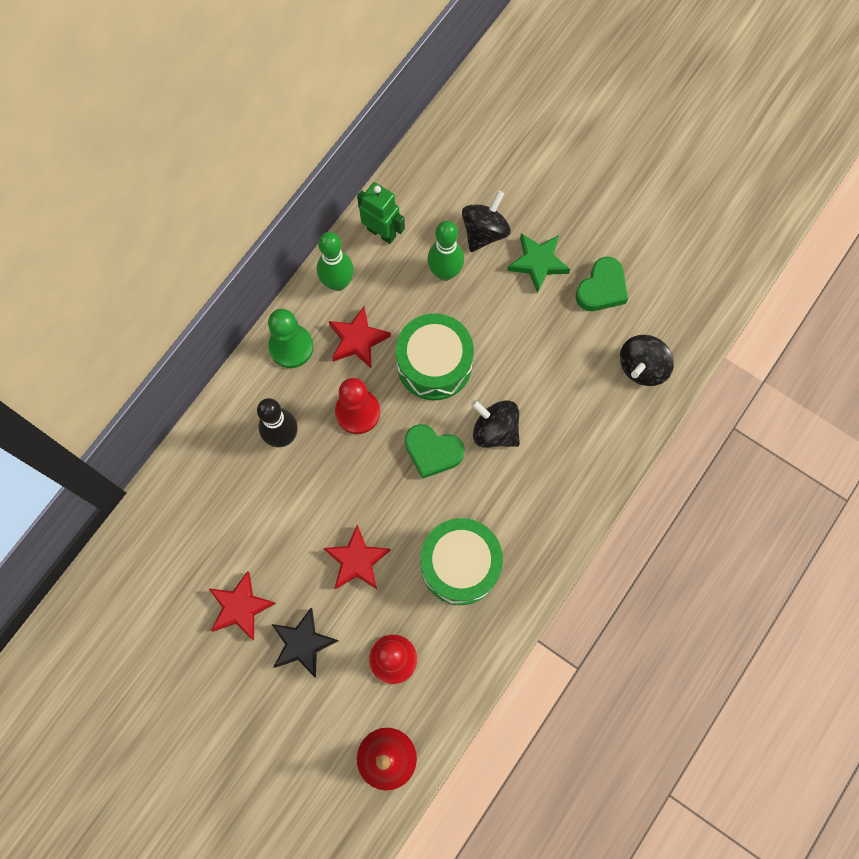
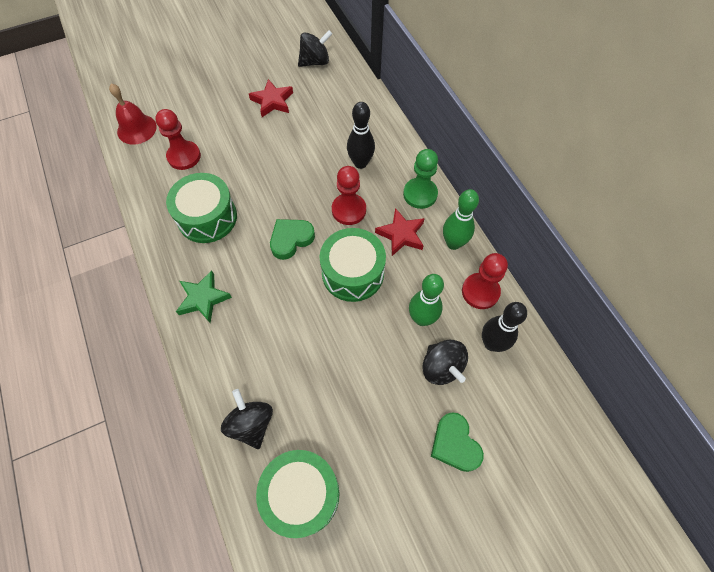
camera: 120 degrees right, 10 degrees down
black star [272,608,338,678] -> none
red star [323,525,391,589] -> none
green robot [357,182,405,244] -> red pawn [462,253,508,309]
black spinning top [471,400,520,448] -> black spinning top moved to [298,30,332,67]
green star [507,233,570,293] -> green star moved to [176,270,232,323]
green heart [576,257,628,311] -> green heart moved to [431,412,484,472]
none -> green drum [256,450,340,538]
none -> black bowling pin [482,302,527,352]

